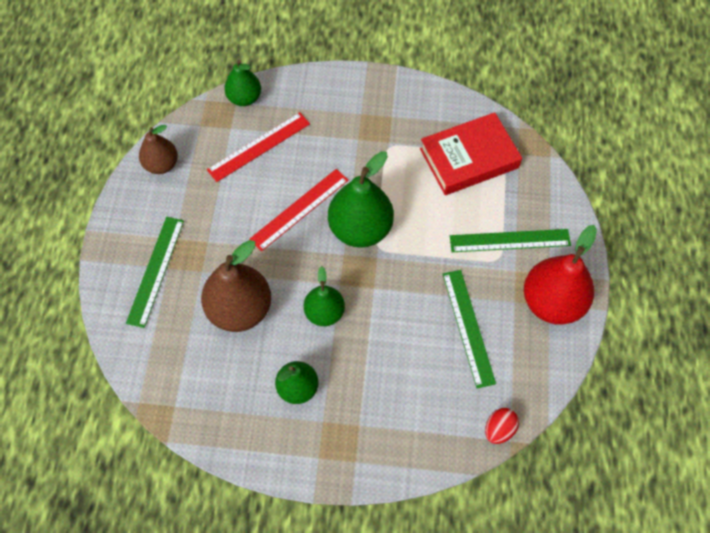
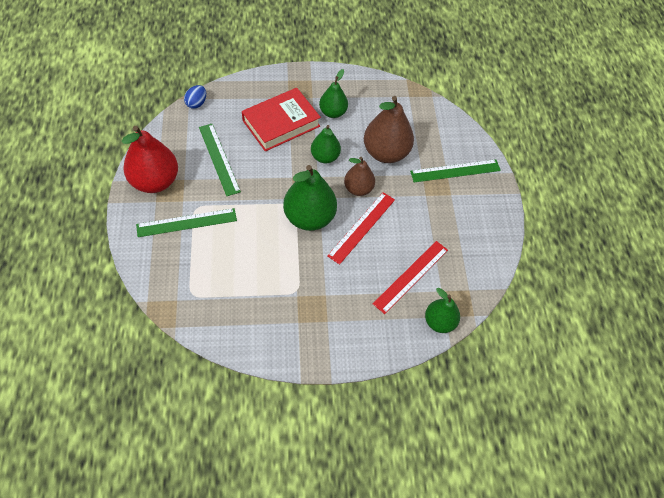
camera: 165 degrees right, 5 degrees down
green ruler [126,217,184,328] -> green ruler turned 75 degrees clockwise [410,159,501,183]
brown pear [139,125,178,174] -> brown pear moved to [344,157,375,196]
red book [420,112,522,195] -> red book moved to [242,88,321,151]
red egg [485,408,519,444] -> blue egg [184,85,206,109]

